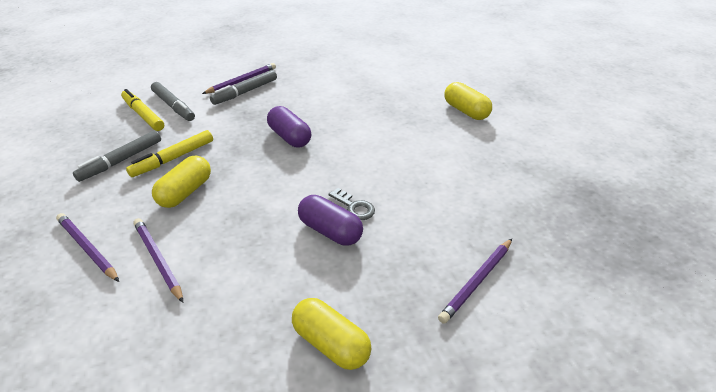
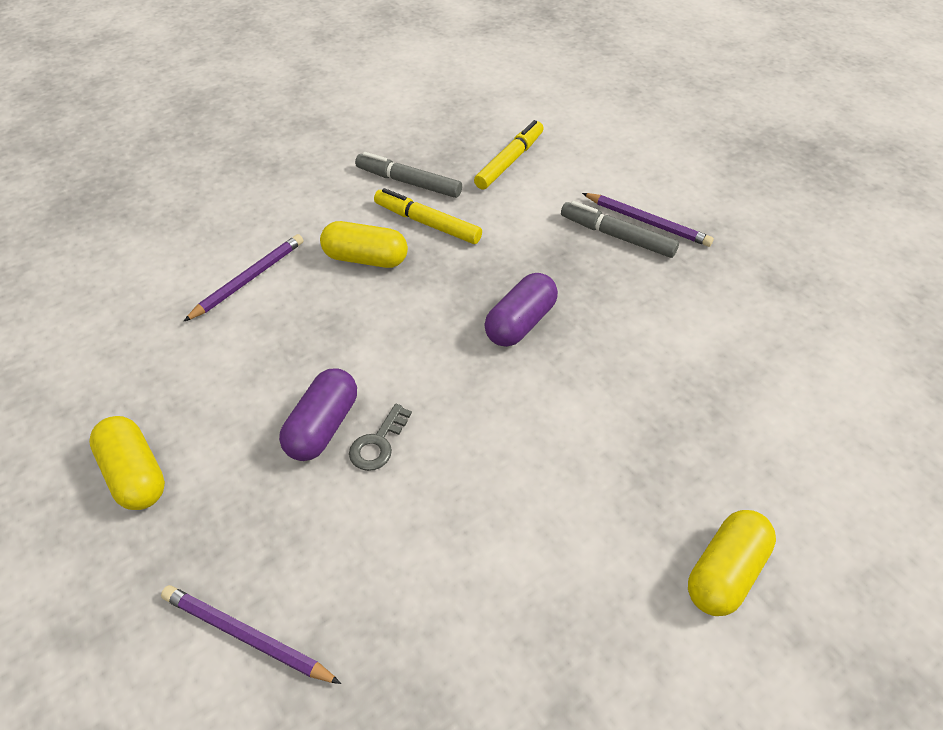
camera: 75 degrees right, 10 degrees up
purple pencil [56,213,119,282] -> none
grey marker [151,82,195,121] -> none
yellow capsule [292,298,371,370] -> yellow capsule turned 60 degrees counterclockwise [89,416,165,510]

